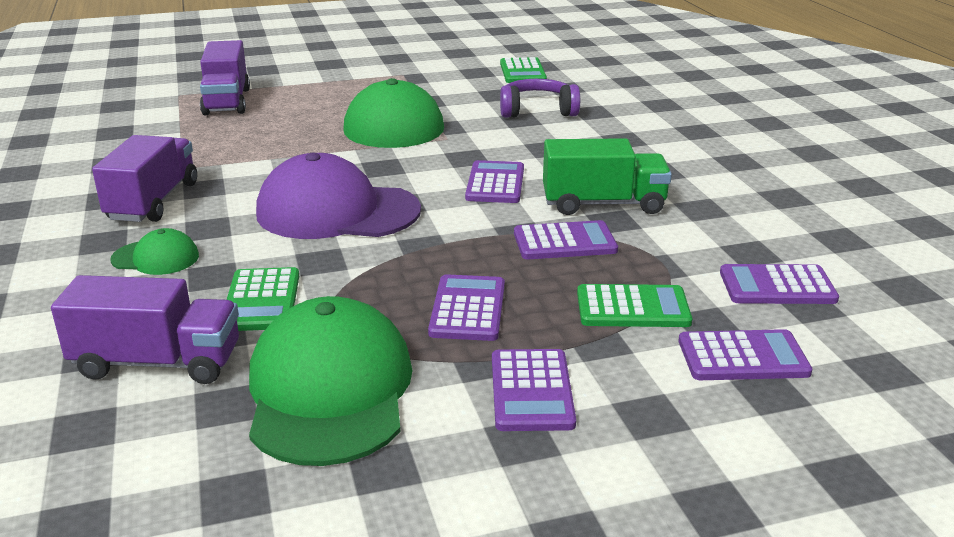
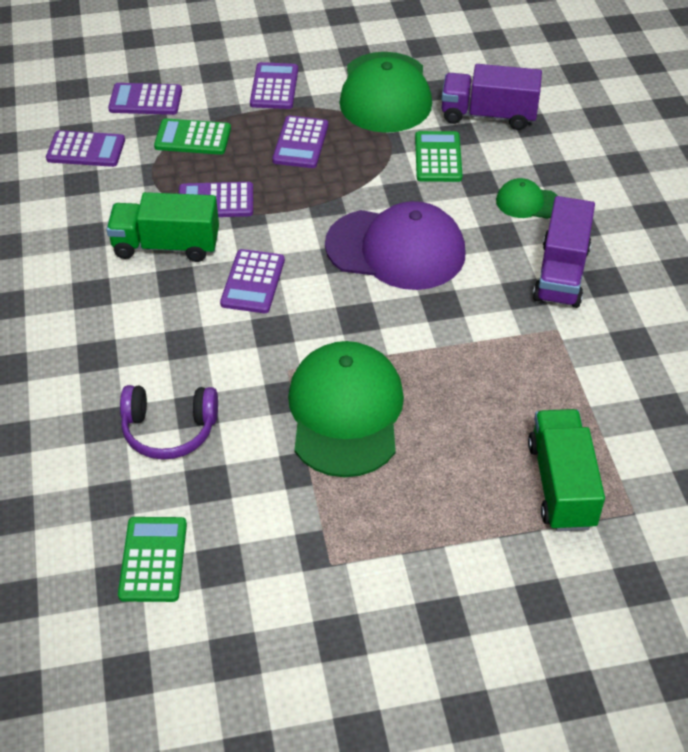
camera: 175 degrees left, 20 degrees up
purple truck [200,40,250,115] -> green truck [528,409,605,531]

